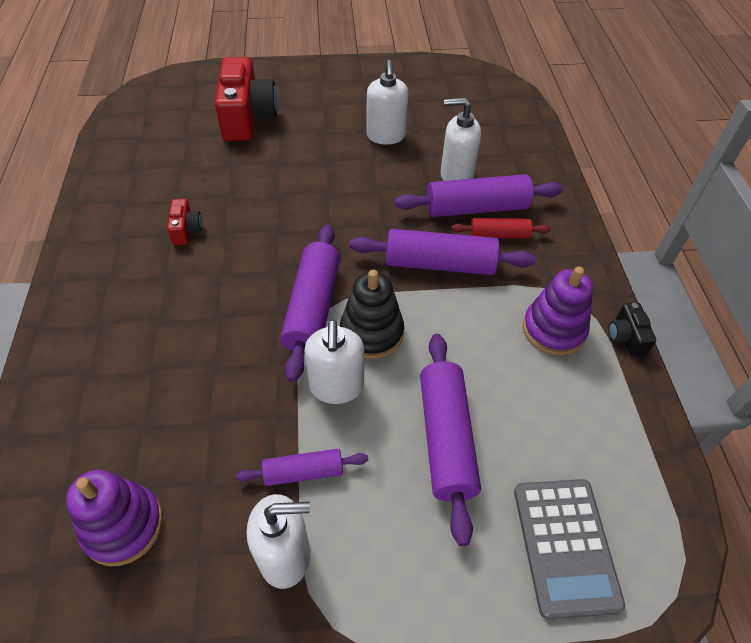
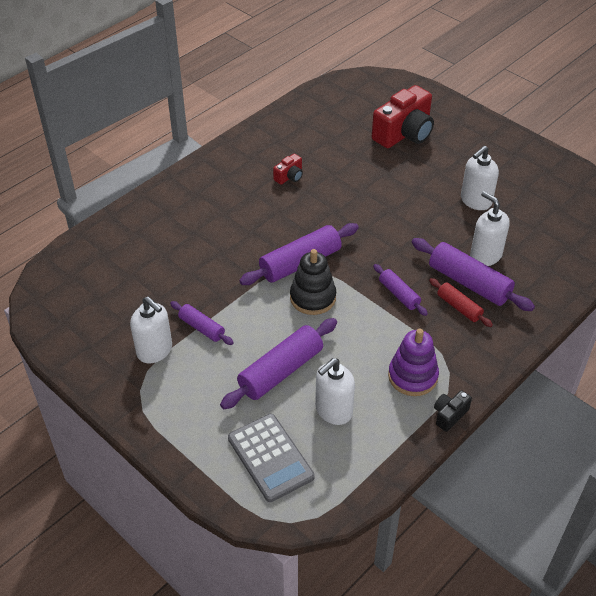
camera: 50 degrees right, 5 degrees down
purple stacking toy [66,470,163,566] -> none
white soap dispenser [304,319,364,404] -> white soap dispenser moved to [315,358,355,425]
purple rolling pin [350,229,536,275] -> purple rolling pin [373,264,428,316], size x0.56
grey calculator [514,479,625,619] -> grey calculator turned 75 degrees counterclockwise [228,414,315,502]

